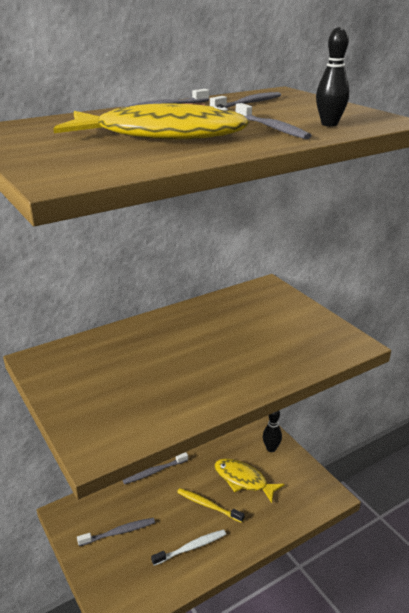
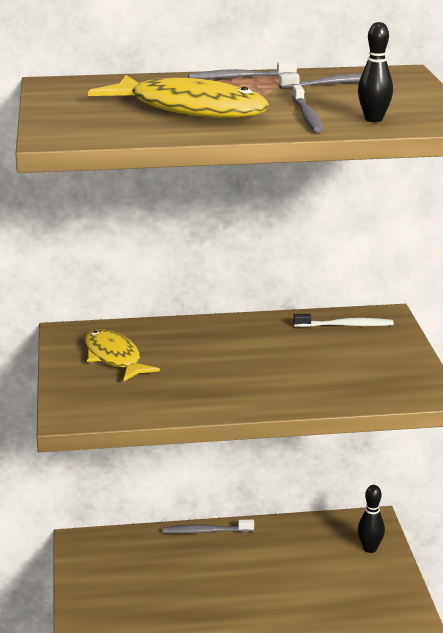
camera: 25 degrees right, 5 degrees down
grey toothbrush [77,518,155,546] -> none
white toothbrush [151,529,226,566] -> white toothbrush moved to [293,314,394,327]
yellow toothbrush [177,488,245,523] -> none
yellow fish [214,459,285,503] -> yellow fish moved to [84,329,160,381]

